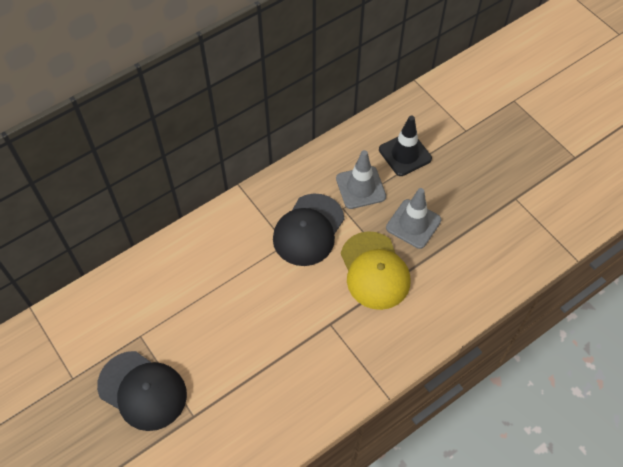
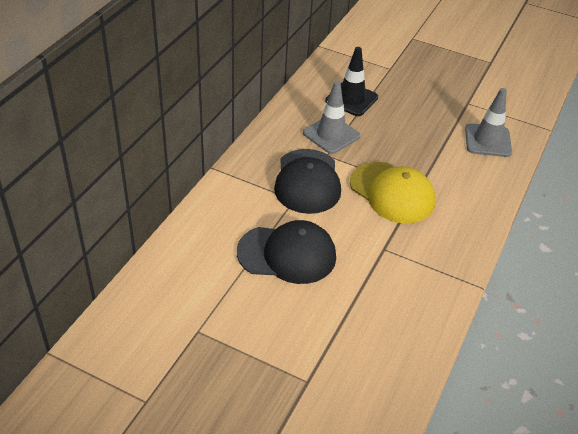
camera: 30 degrees left, 15 degrees down
black cap [97,351,187,431] -> black cap moved to [237,220,336,284]
grey traffic cone [386,188,441,249] -> grey traffic cone moved to [465,88,512,157]

